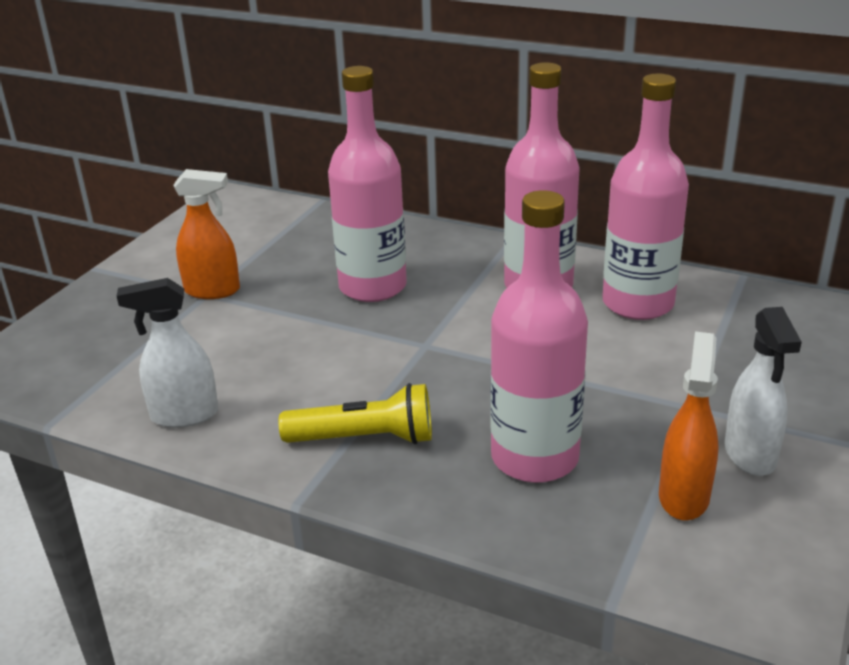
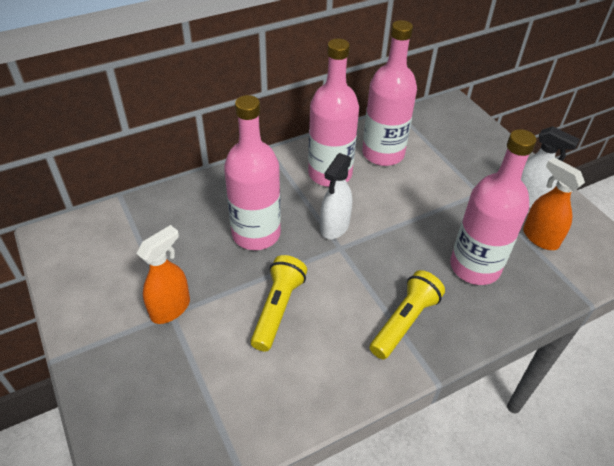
camera: 55 degrees left, 15 degrees up
white spray bottle [117,278,219,428] -> white spray bottle moved to [320,153,352,239]
none -> yellow flashlight [251,255,307,351]

